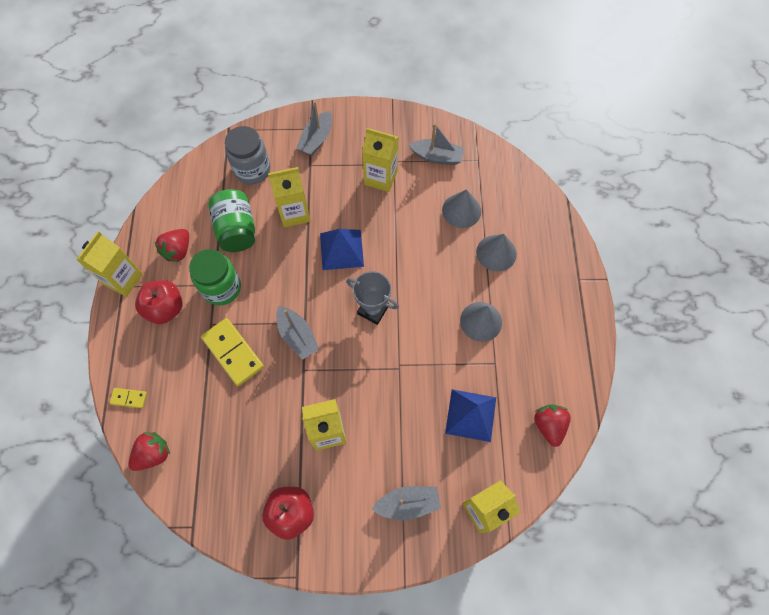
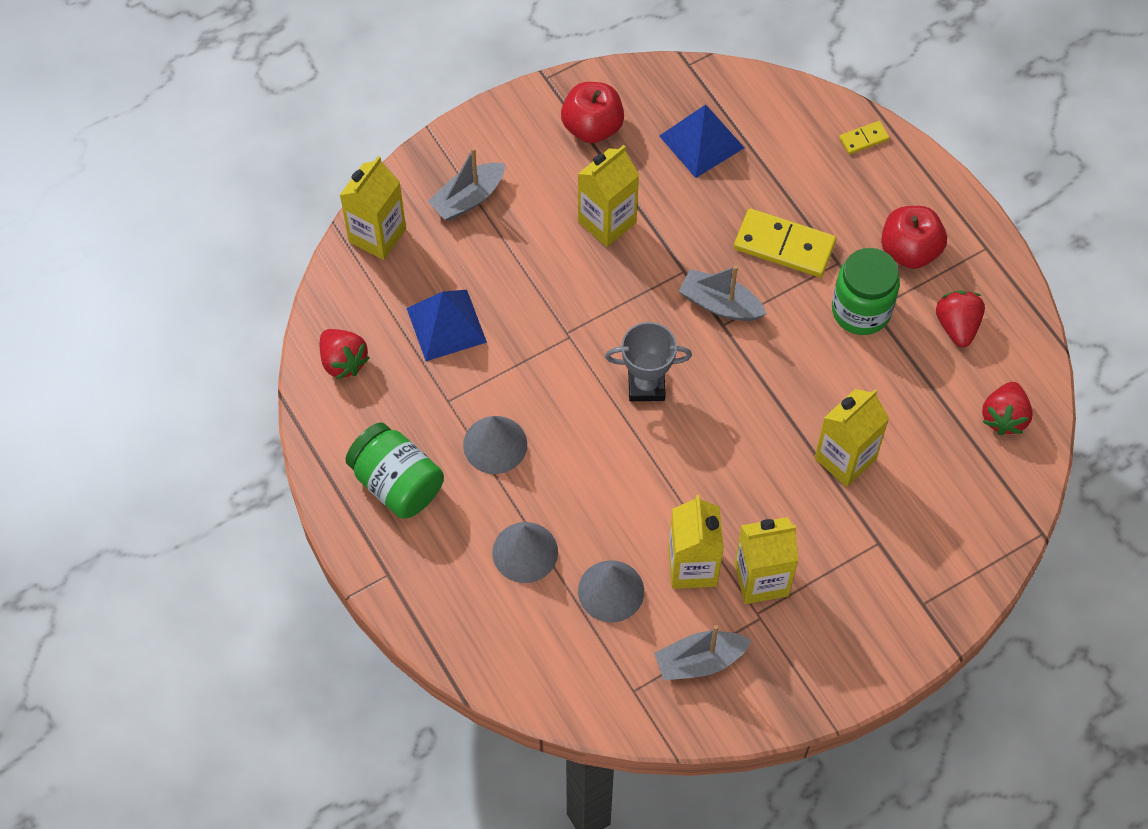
camera: 150 degrees right, 5 degrees down
yellow carton [76,231,143,297] -> yellow carton moved to [668,495,724,589]
red strawberry [128,432,170,471] -> red strawberry moved to [982,382,1033,435]
green jar [208,189,255,252] -> green jar moved to [345,422,444,519]
grey jar [225,126,270,184] -> none
grey boat [296,101,332,156] -> none
blue pyramid [320,229,364,270] -> blue pyramid moved to [659,104,744,178]

